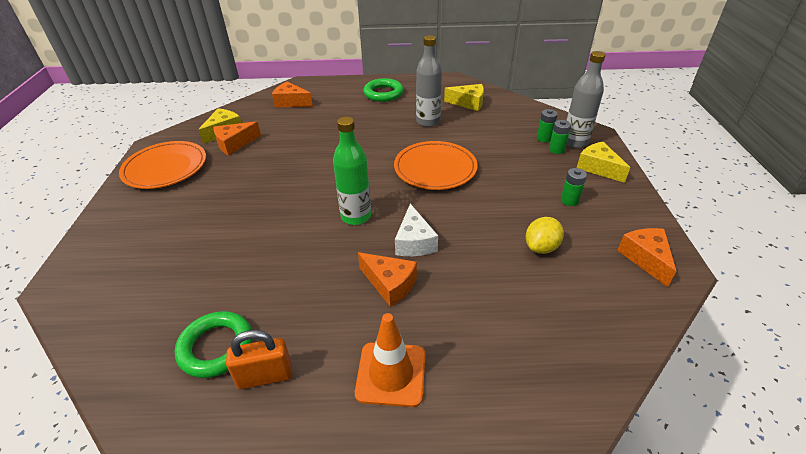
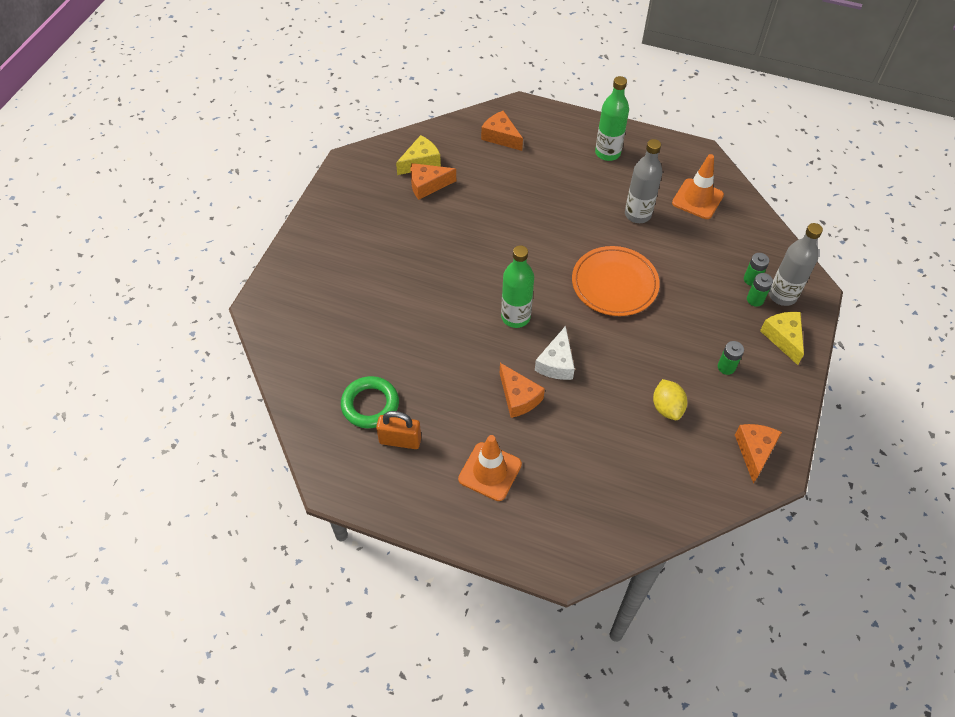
camera: 20 degrees right, 15 degrees up
orange plate [119,141,206,189] -> none
green ring [363,78,404,102] -> green bottle [595,76,629,161]
yellow cheese [444,84,484,111] -> orange traffic cone [672,154,724,219]
yellow lemon [526,217,564,254] -> yellow lemon turned 75 degrees counterclockwise [653,379,687,420]

